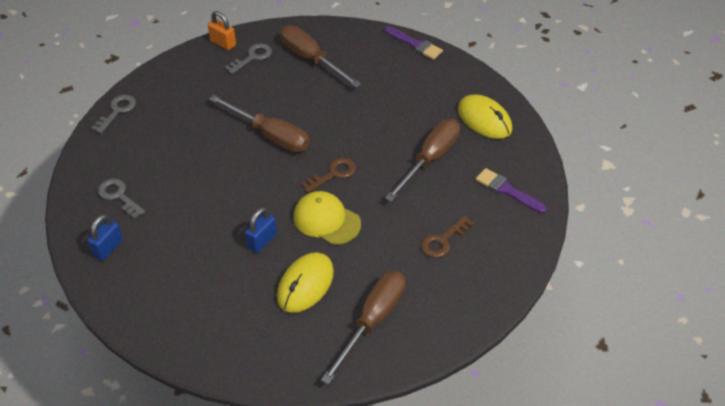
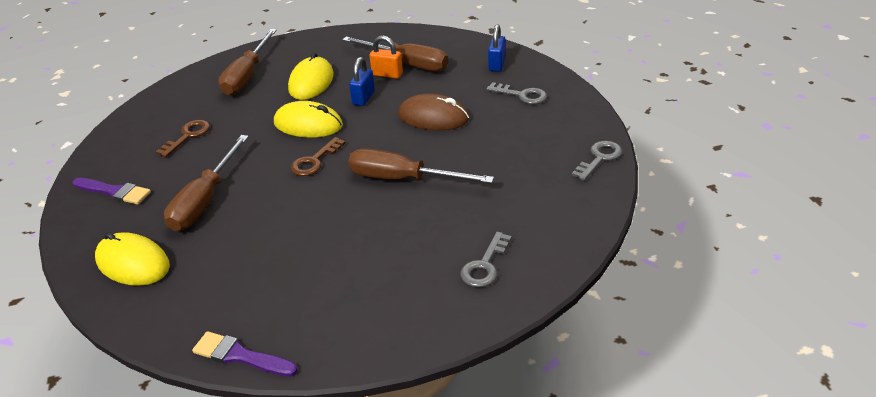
camera: 165 degrees right, 10 degrees down
grey key [92,95,136,133] -> grey key turned 150 degrees counterclockwise [572,141,622,181]
orange padlock [208,11,236,50] -> orange padlock moved to [369,35,403,79]
brown screwdriver [280,25,361,87] -> brown screwdriver moved to [342,37,449,71]
yellow cap [293,191,361,245] -> yellow mouse [274,101,343,138]
none -> brown mouse [398,93,469,130]

